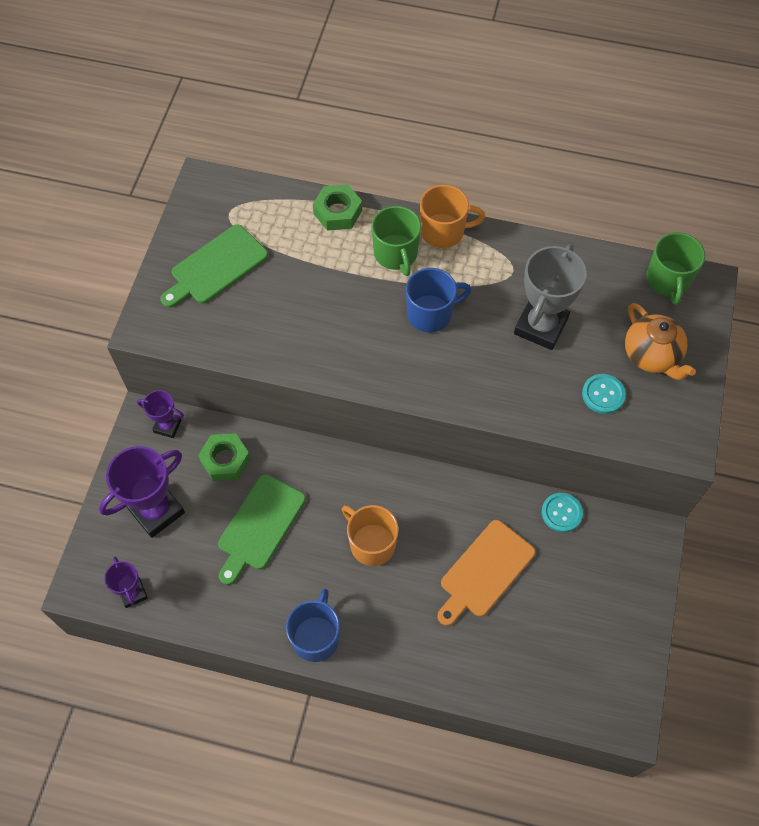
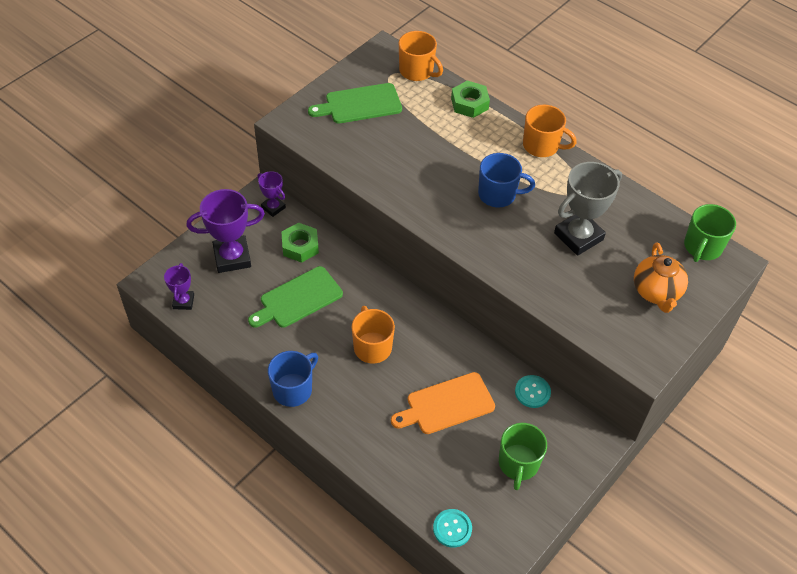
camera: 25 degrees right, 10 degrees down
green mug [371,206,421,276] -> green mug moved to [499,423,547,490]
turquoise button [582,374,626,414] -> turquoise button moved to [433,509,472,548]
none -> orange mug [399,31,443,81]

